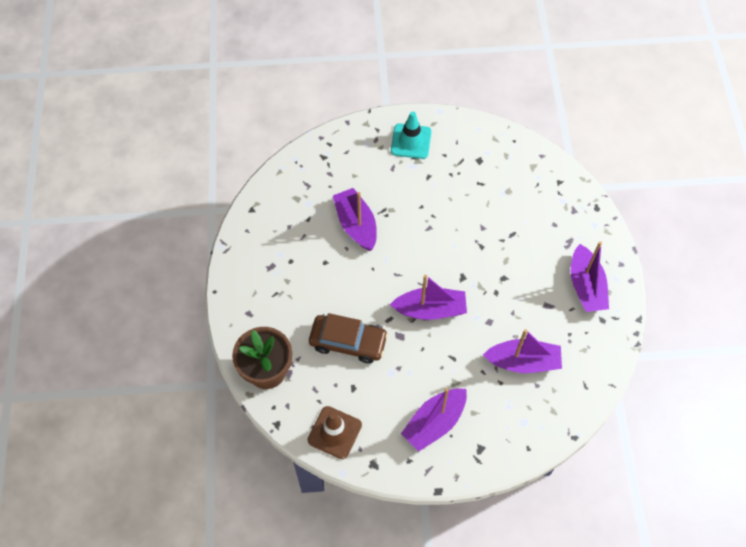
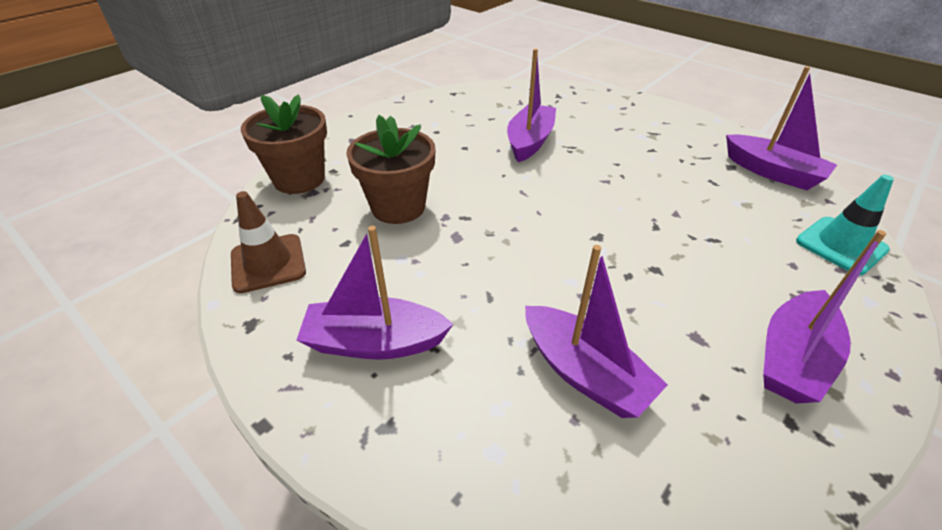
camera: 45 degrees right, 20 degrees down
brown car [309,313,388,363] -> brown flower pot [346,115,435,224]
purple boat [390,275,467,320] -> purple boat moved to [726,66,837,190]
turquoise traffic cone [391,112,431,159] -> turquoise traffic cone moved to [796,175,894,275]

